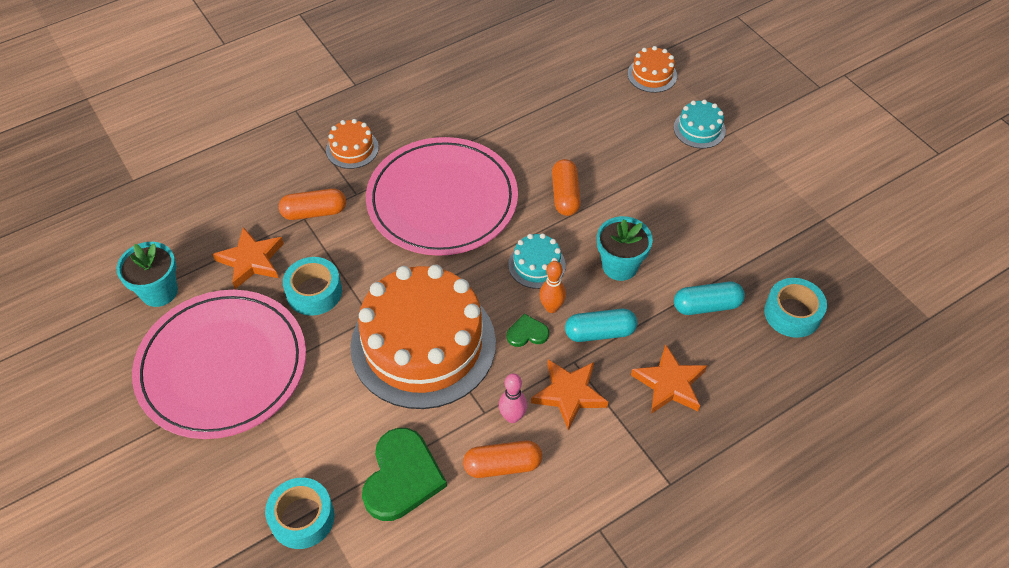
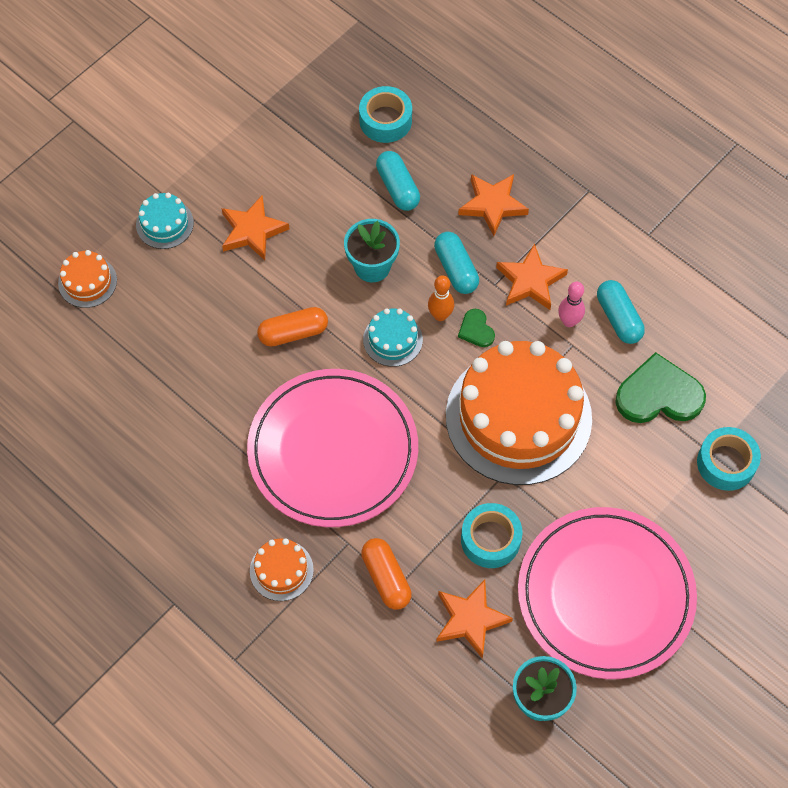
camera: 105 degrees left, 10 degrees up
orange capsule [463,440,542,478] -> turquoise capsule [597,280,645,344]
none -> orange star [222,196,289,260]

